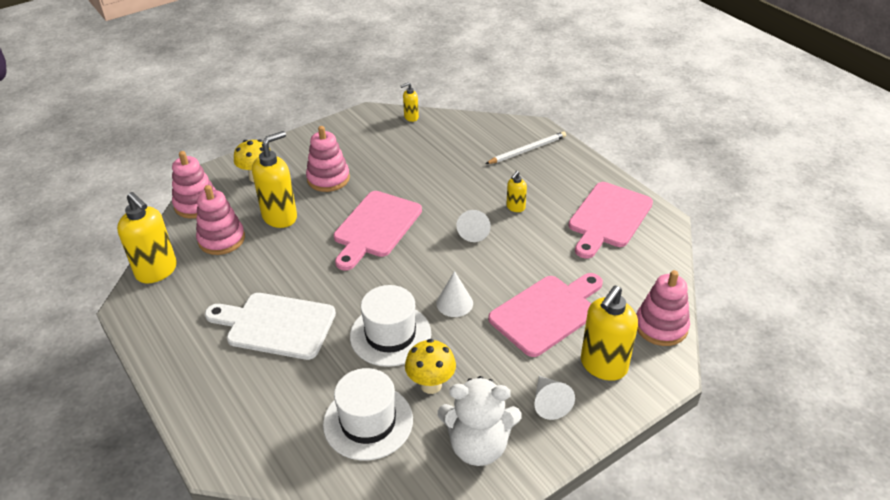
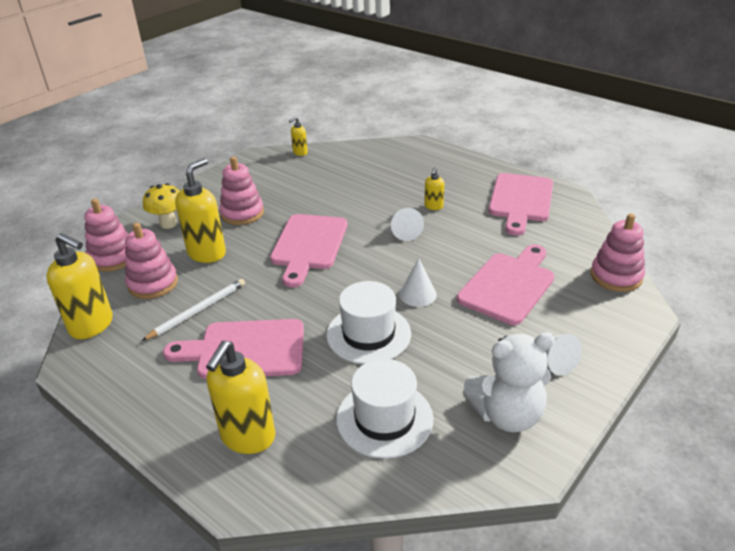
camera: 15 degrees left, 5 degrees down
white cutting board [205,293,336,360] -> pink cutting board [163,319,304,379]
yellow mushroom [405,339,456,394] -> none
white pencil [485,131,566,164] -> white pencil moved to [141,279,245,341]
yellow soap dispenser [581,286,638,381] -> yellow soap dispenser moved to [206,341,275,454]

